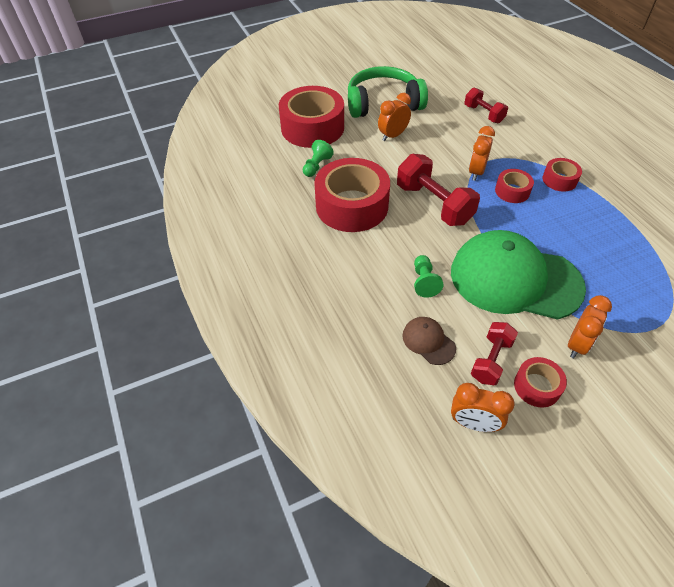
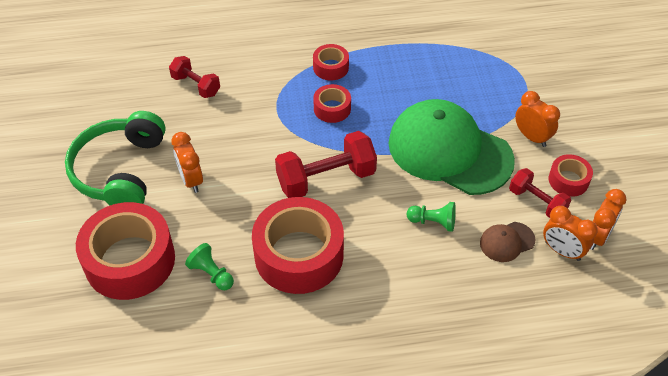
camera: 75 degrees left, 0 degrees up
green cap [451,230,586,320] -> green cap turned 90 degrees clockwise [389,99,515,195]
red dumbbell [464,88,508,123] -> red dumbbell turned 60 degrees clockwise [169,56,220,98]
orange clock [469,126,495,181] -> orange clock moved to [543,206,598,261]

